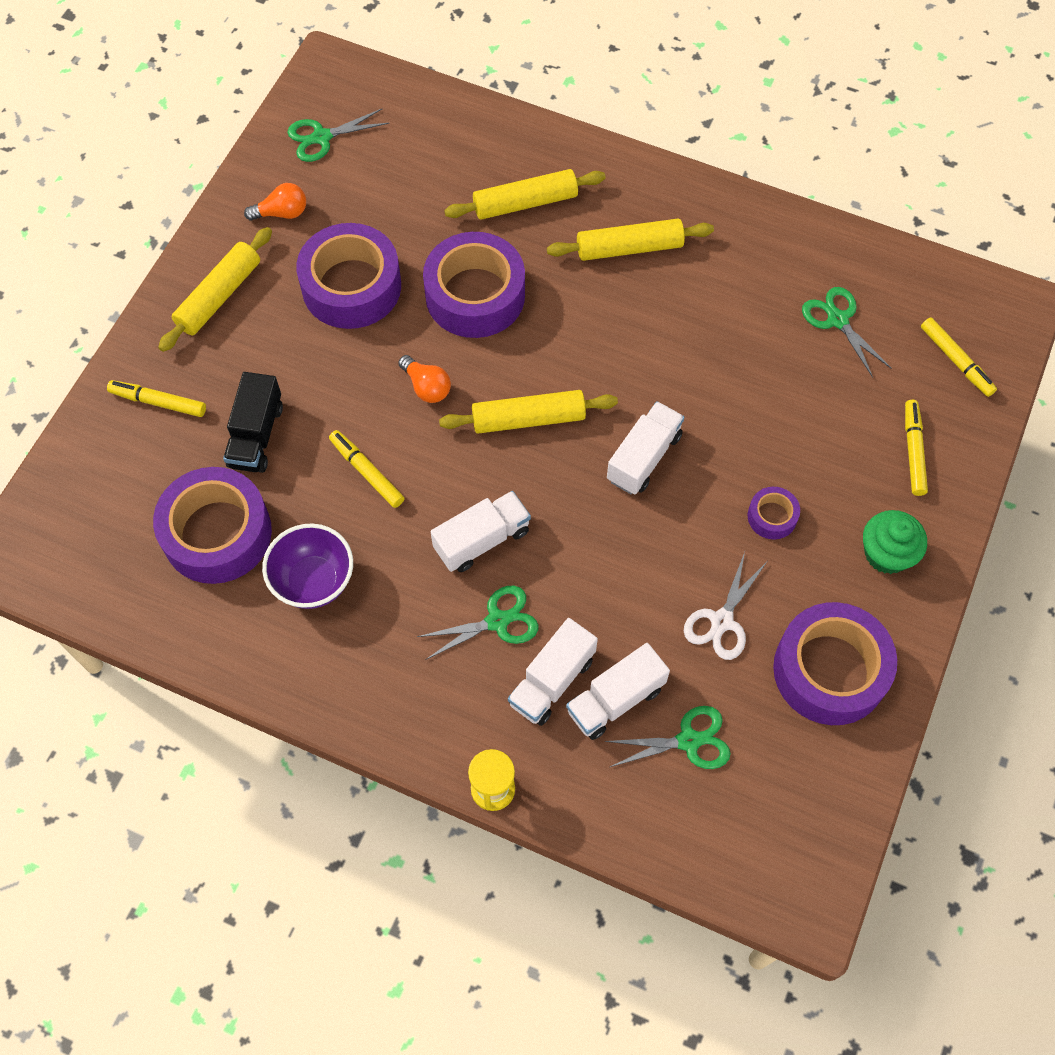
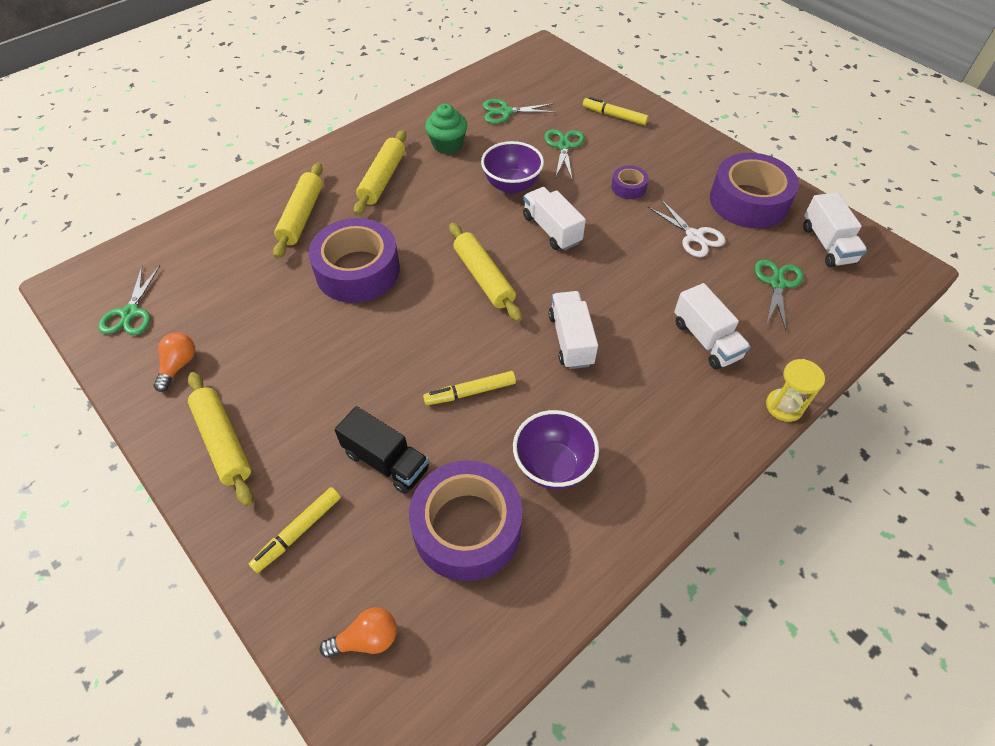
camera: 65 degrees left, 10 degrees down
purple tape [296,223,401,329] -> none
orange light bulb [398,355,451,403] -> orange light bulb moved to [320,607,397,658]
green scissors [417,586,539,659] -> green scissors moved to [544,129,585,179]
yellow rolling pin [439,390,618,434] -> yellow rolling pin turned 45 degrees counterclockwise [449,223,522,322]
white truck [566,643,670,740] -> white truck moved to [803,192,867,267]
green cupcake [863,510,927,574] -> green cupcake moved to [425,104,467,154]
yellow marker [921,318,997,397] -> none
none -> purple bowl [481,141,544,194]

